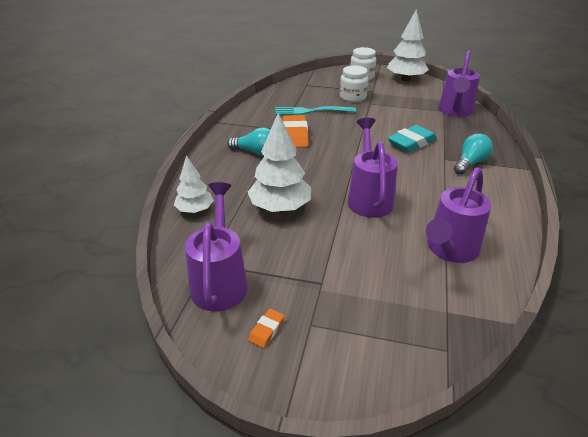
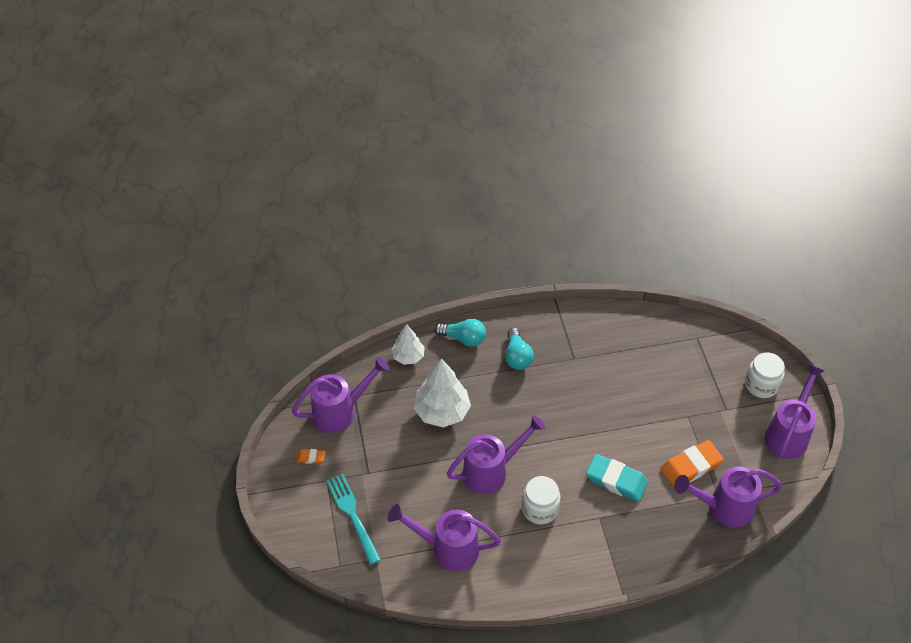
camera: 65 degrees right, 15 degrees up
turquoise fork [275,106,356,115] -> turquoise fork moved to [327,474,381,565]
orange eraser [283,115,309,148] -> orange eraser moved to [660,440,724,488]
white jar [340,65,368,102] -> white jar moved to [522,476,560,524]
white tree [387,9,429,81] -> purple watering can [764,364,825,459]
turquoise light bulb [454,134,493,175] -> turquoise light bulb moved to [435,319,486,347]

